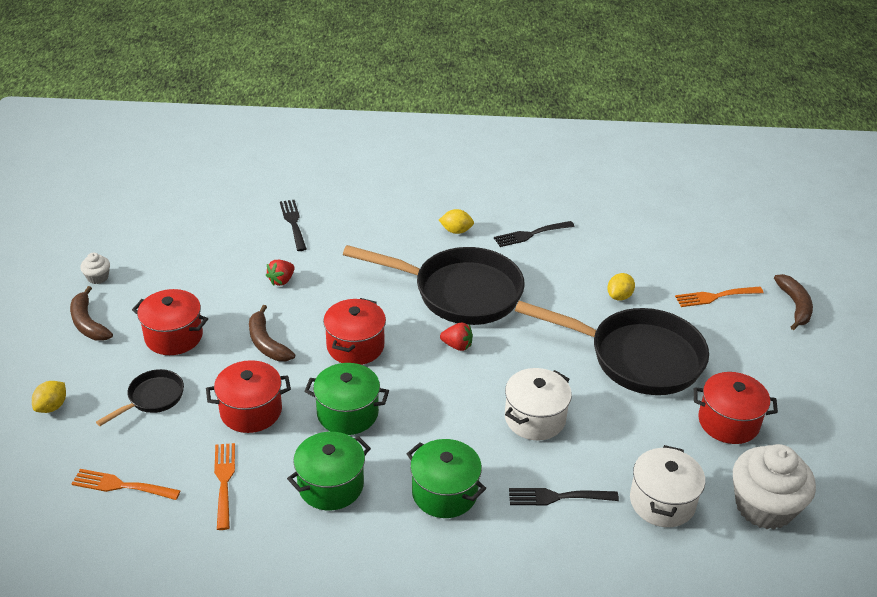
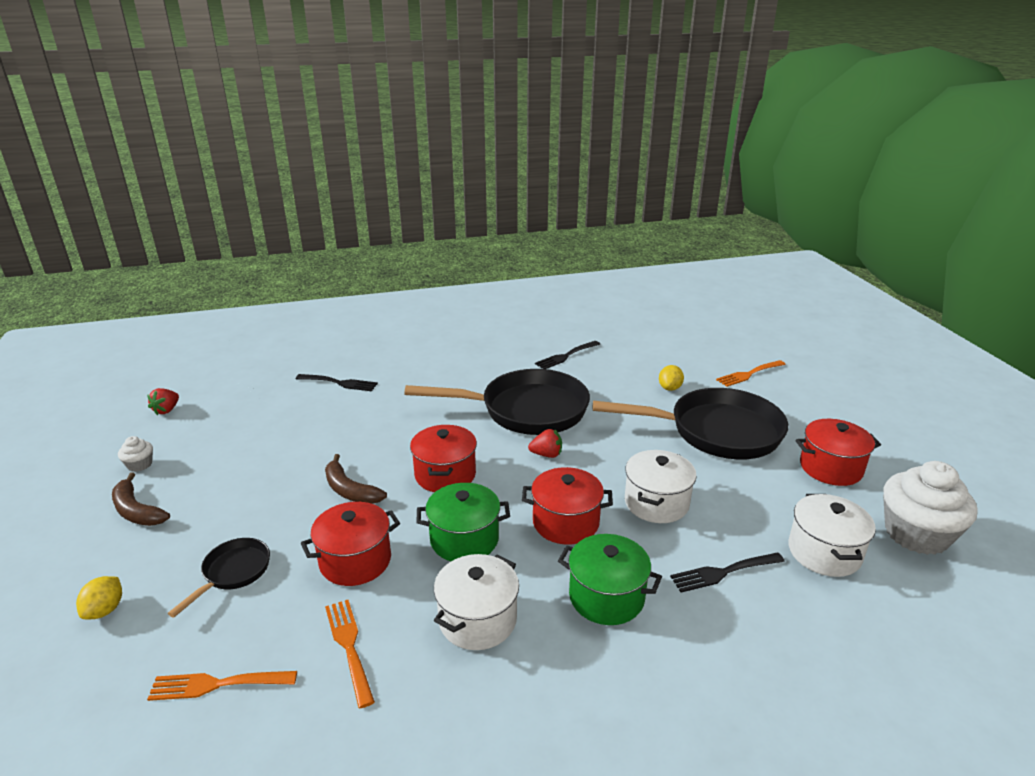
camera: 15 degrees left, 10 degrees down
red pot [132,289,208,355] -> red pot moved to [522,467,613,545]
red strawberry [266,260,295,286] -> red strawberry moved to [147,388,179,415]
black fork [280,200,307,251] -> black fork turned 135 degrees clockwise [296,374,378,391]
green pot [287,432,371,510] -> white pot [434,554,519,650]
yellow lemon [439,209,474,234] -> none
brown banana [774,274,813,330] -> none

